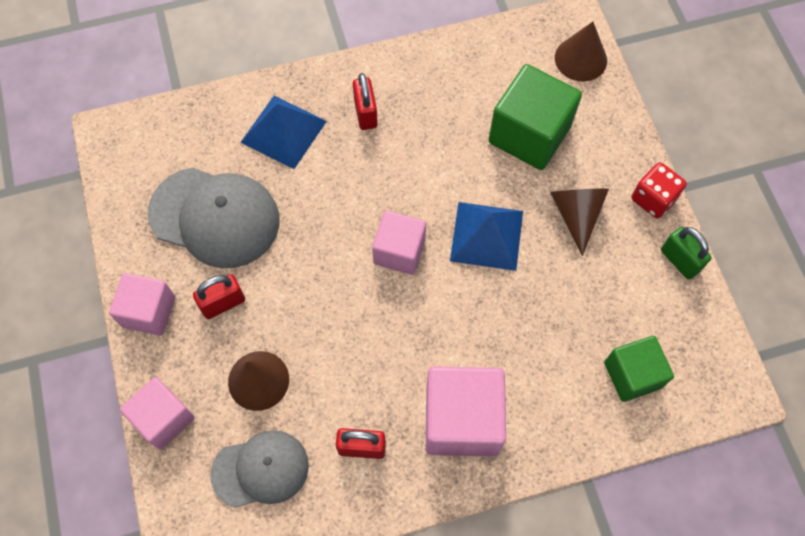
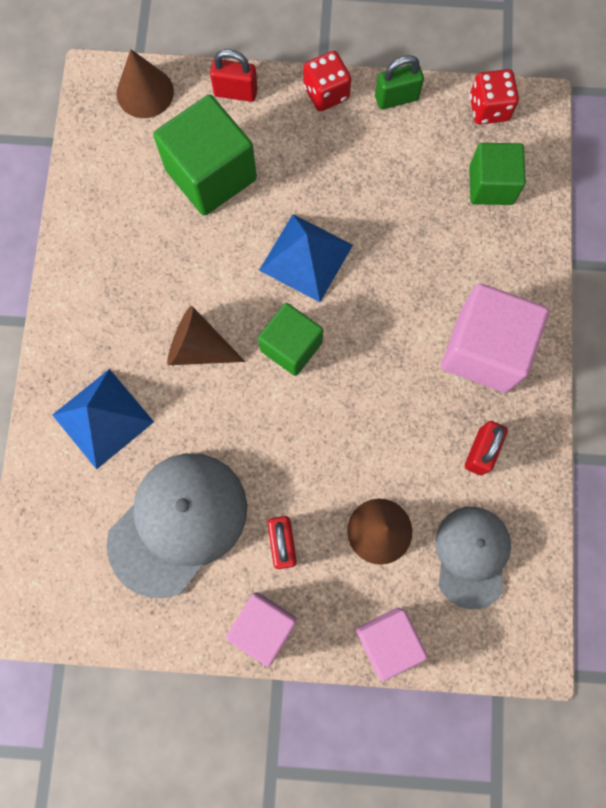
camera: 70 degrees left, 10 degrees up
red padlock [353,73,378,130] -> red padlock moved to [210,49,257,102]
pink cube [372,211,426,275] -> green cube [258,303,323,376]
brown cone [550,189,609,256] -> brown cone moved to [167,306,245,365]
none -> red dice [470,69,519,125]

